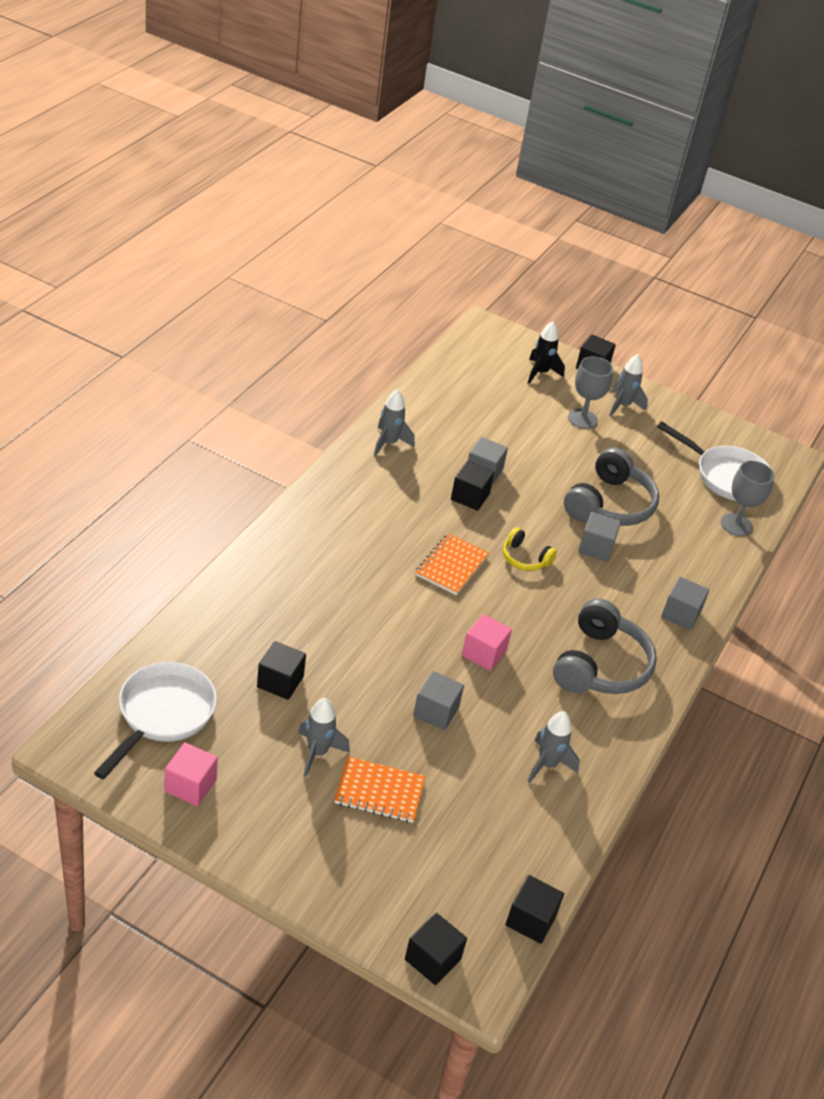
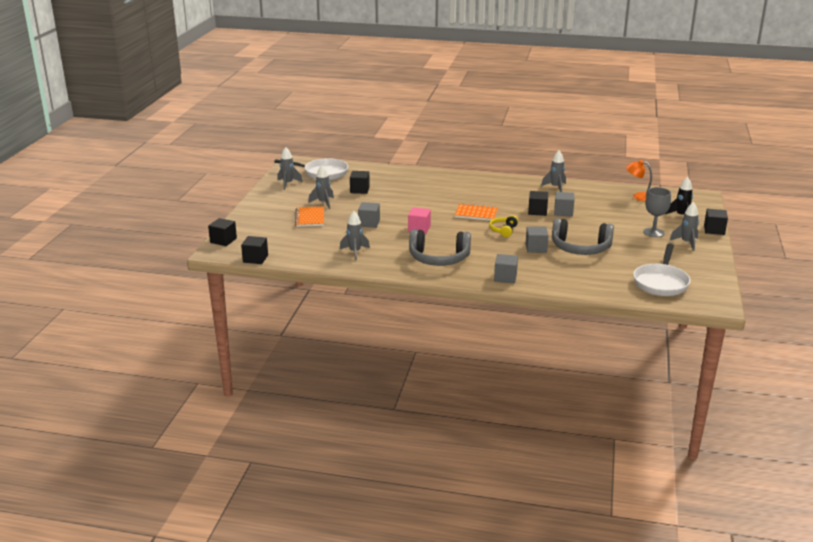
camera: 80 degrees right, 15 degrees down
pink cube [165,742,218,807] -> grey rocket [277,147,303,190]
grey goblet [721,461,775,536] -> none
none -> orange lamp [626,160,652,202]

